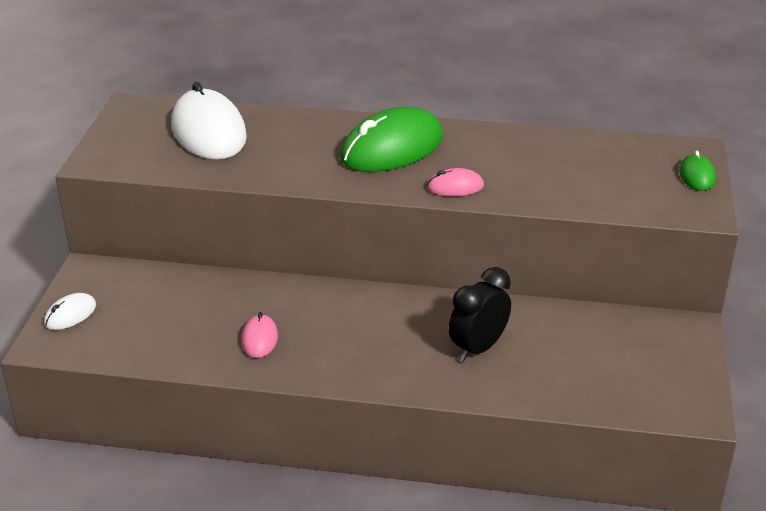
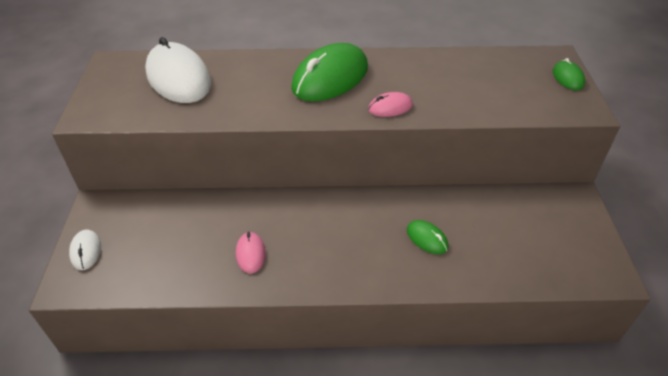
camera: 10 degrees left, 10 degrees up
white mouse [44,293,96,330] -> white mouse turned 45 degrees counterclockwise [69,230,101,270]
black clock [449,267,511,362] -> green mouse [407,220,448,254]

